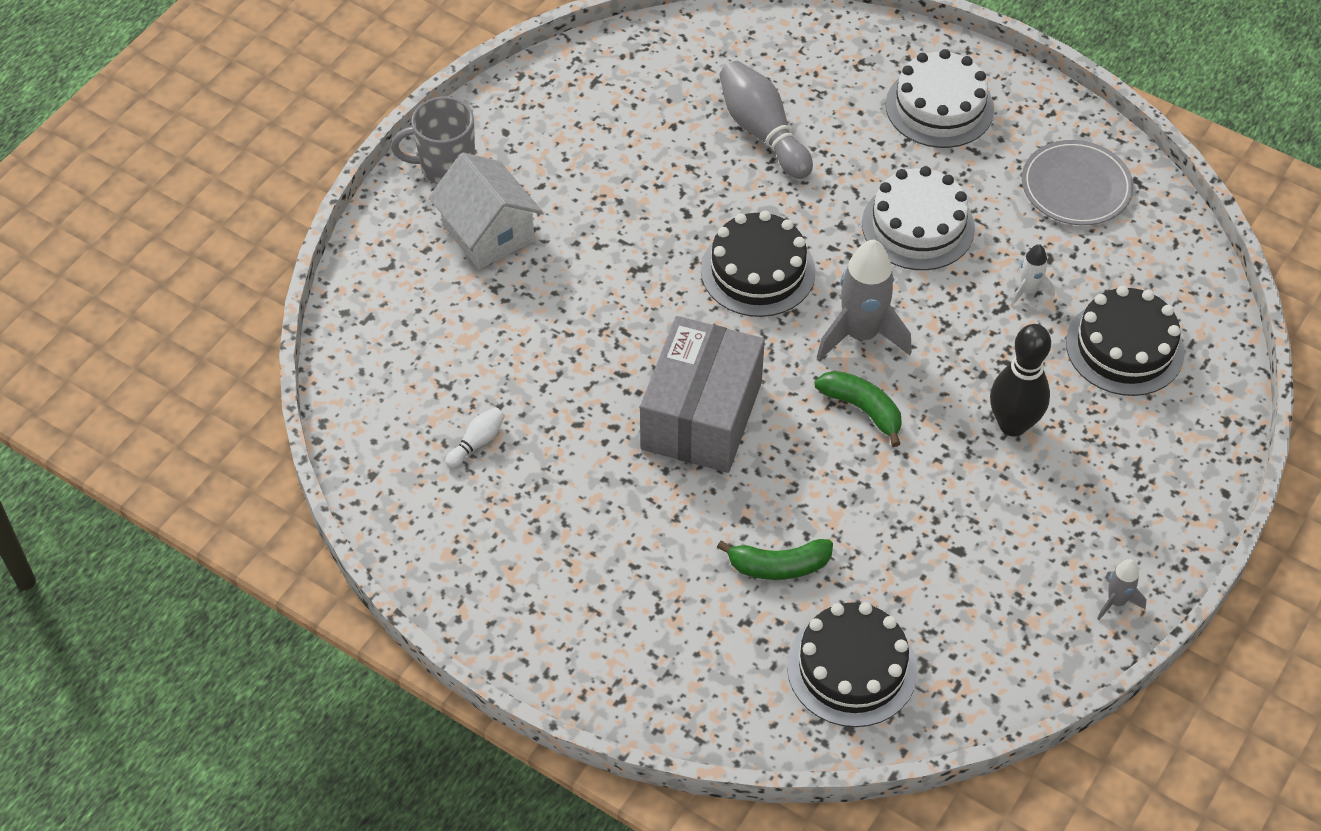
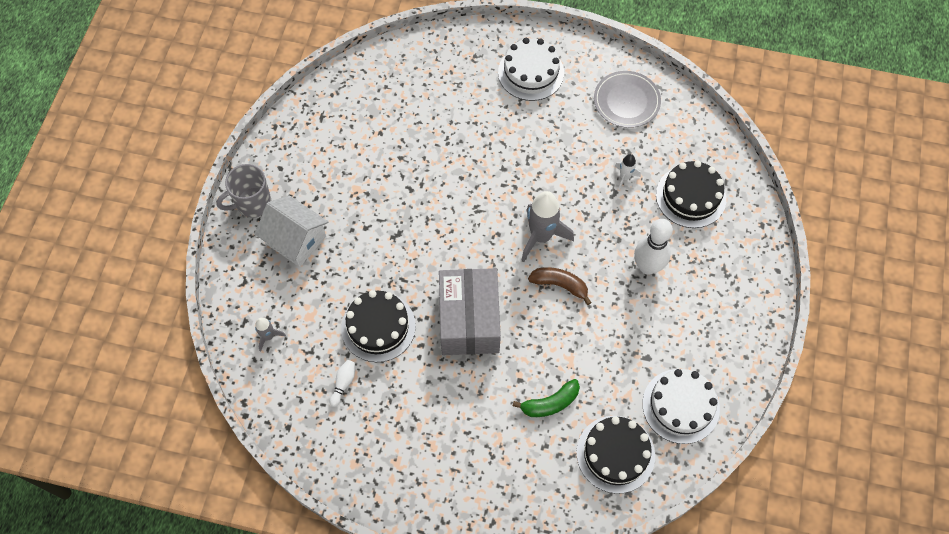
camera: 20 degrees left, 10 degrees up
black cake [701,211,815,317] -> black cake moved to [341,290,416,362]
grey bowling pin [719,61,813,179] -> none
green banana [815,371,902,447] -> brown banana [528,267,592,305]
white cake [862,166,975,270] -> white cake moved to [642,369,720,444]
black bowling pin [990,324,1051,437] -> white bowling pin [634,219,673,275]
grey rocket [1097,559,1147,620] -> grey rocket moved to [255,318,286,352]

